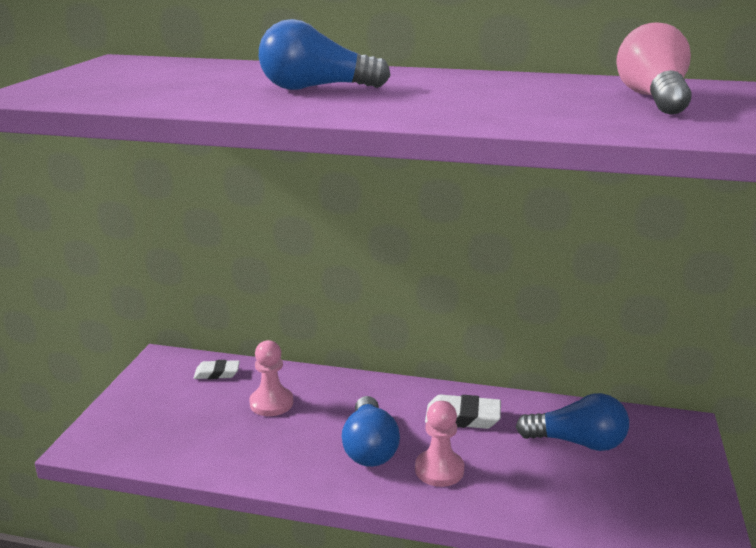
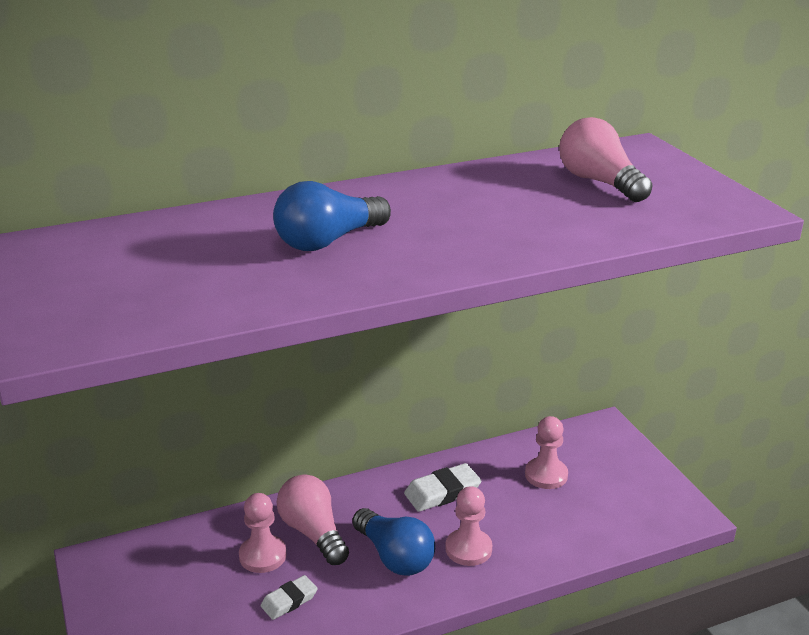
camera: 35 degrees left, 5 degrees up
white eraser [194,360,240,379] -> white eraser moved to [260,575,318,620]
blue light bulb [516,393,629,451] -> pink pawn [525,416,568,489]
none -> pink light bulb [277,474,349,565]

